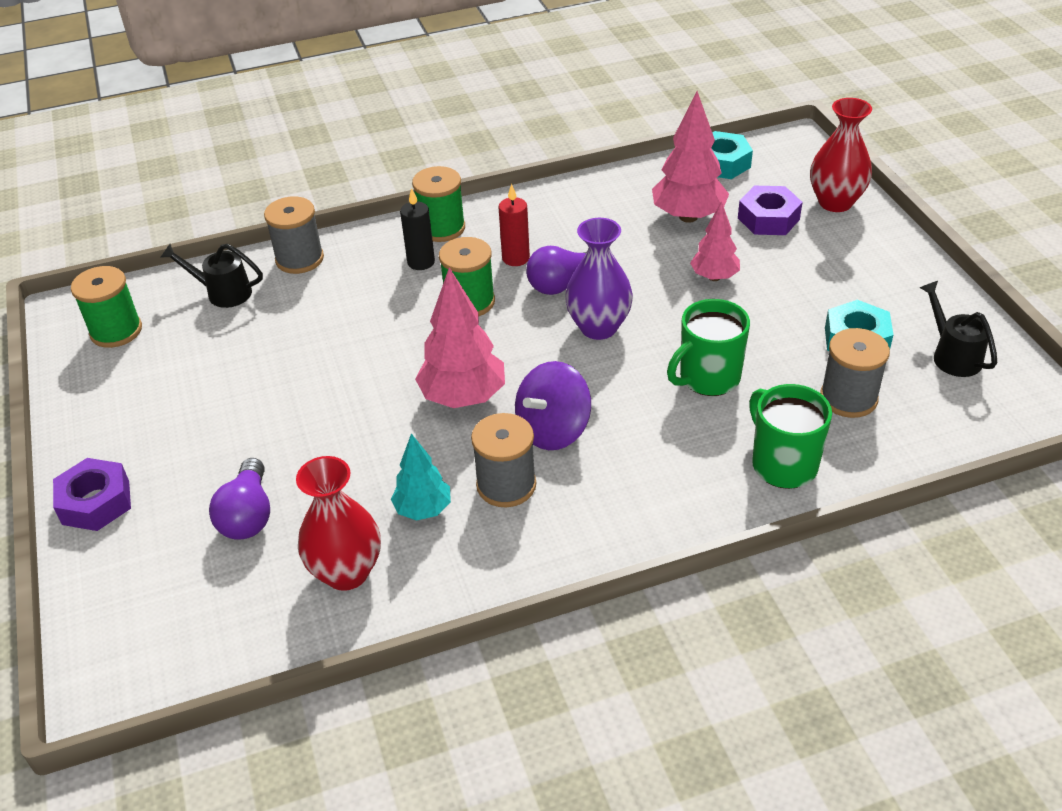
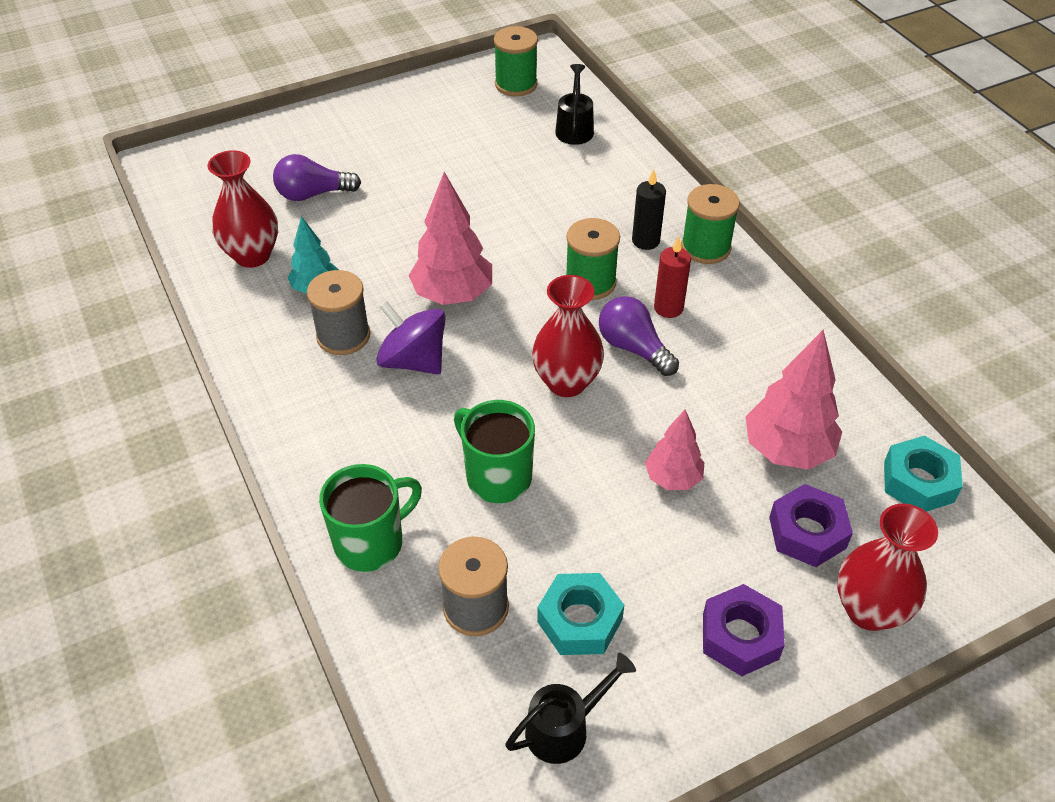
camera: 80 degrees right, 5 degrees up
purple nut [53,458,131,531] -> purple nut moved to [703,584,785,676]
grey spool [264,196,324,274] -> none
purple vase [565,218,633,340] -> red vase [532,275,604,397]

